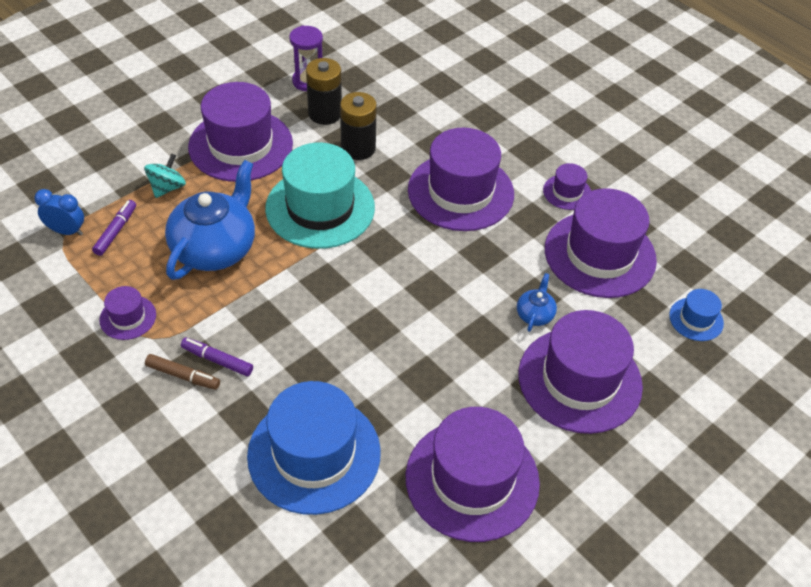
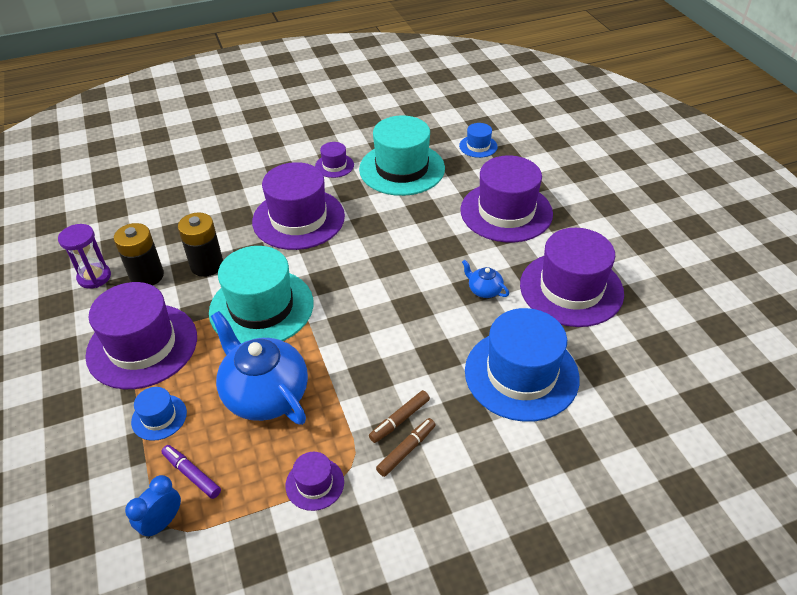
camera: 65 degrees left, 5 degrees down
turquoise spinning top [144,153,186,198] -> blue hat [131,387,187,441]
purple marker [181,338,253,376] -> brown marker [369,390,430,443]
blue teapot [517,273,557,332] -> blue teapot moved to [462,260,509,298]
purple hat [545,188,657,298] -> turquoise hat [359,115,445,196]

